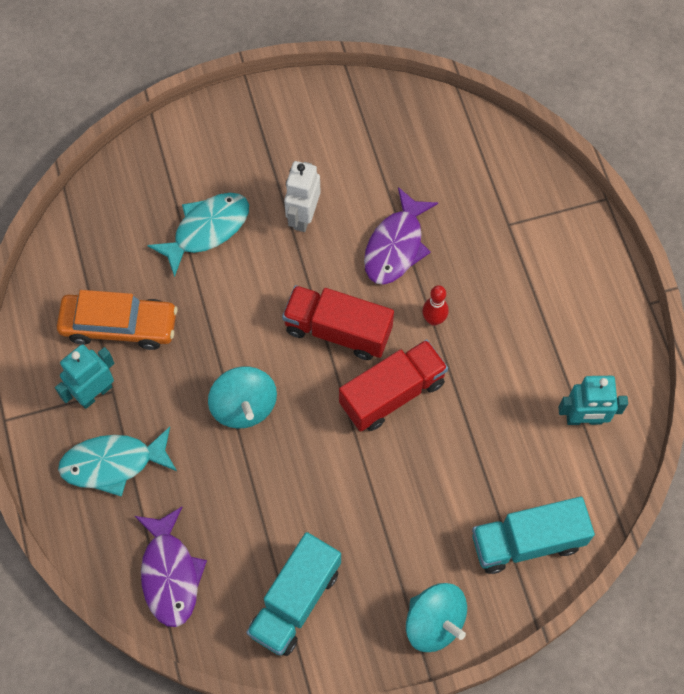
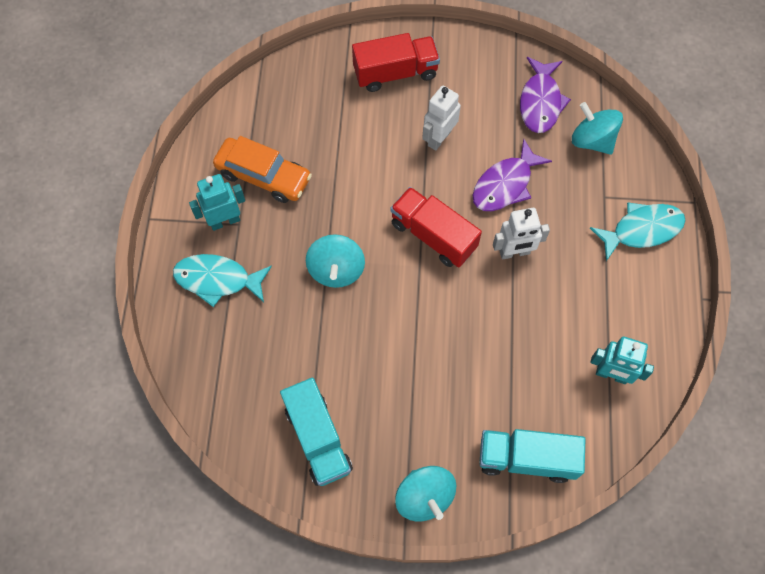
camera: 20 degrees right, 0 degrees up
purple fish [135,507,207,627] -> purple fish moved to [520,57,571,133]
turquoise fish [147,193,249,277] -> turquoise fish moved to [590,203,686,261]
turquoise truck [246,532,341,656] -> turquoise truck turned 75 degrees counterclockwise [280,378,353,486]
red truck [339,339,448,432] -> red truck moved to [352,33,440,92]
red bowling pin [422,285,449,326] -> white robot [493,208,550,260]
none -> turquoise spinning top [572,102,623,155]

